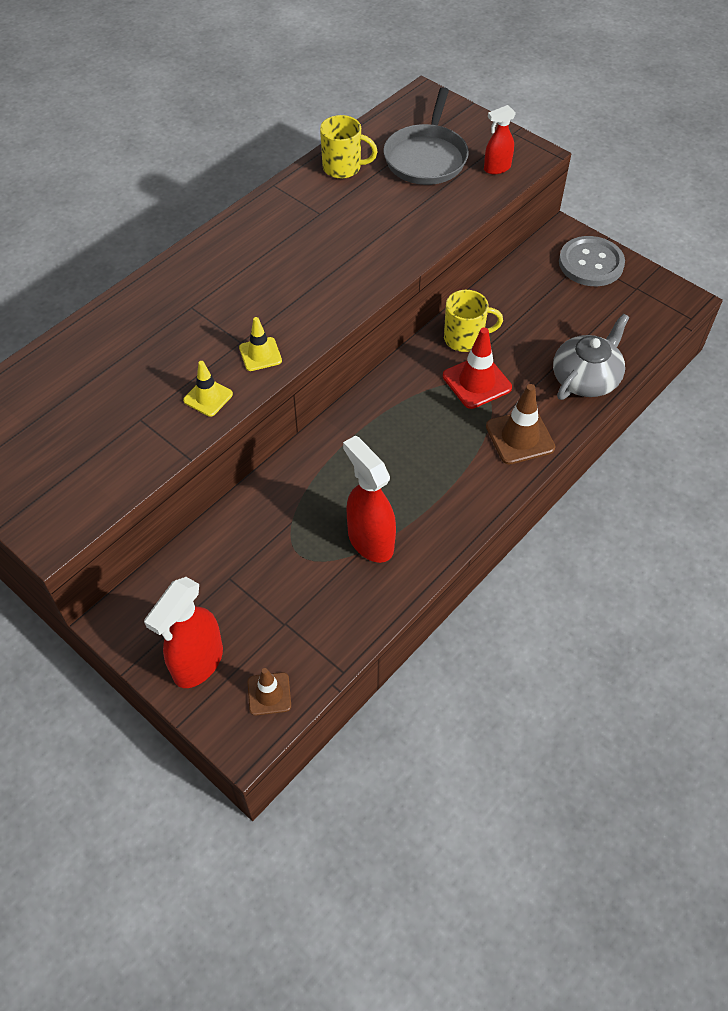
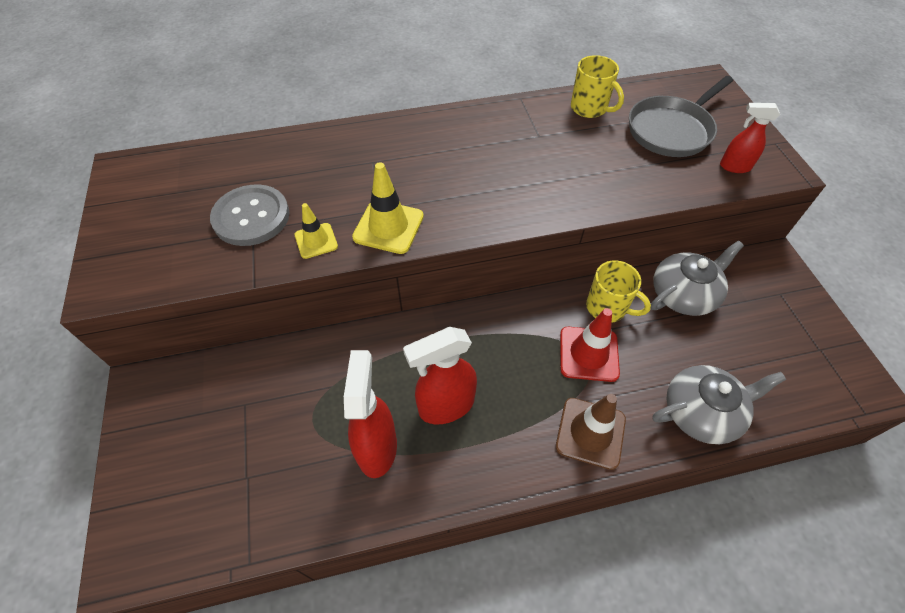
camera: 35 degrees right, 0 degrees up
red spray bottle [144,577,223,688] -> red spray bottle moved to [403,327,477,424]
yellow traffic cone [239,317,282,371] -> yellow traffic cone [352,162,424,254], size x1.61
brown traffic cone [248,668,291,715] -> none
grey button [559,236,625,286] -> grey button moved to [210,184,289,246]
none -> grey teapot [651,241,744,316]

